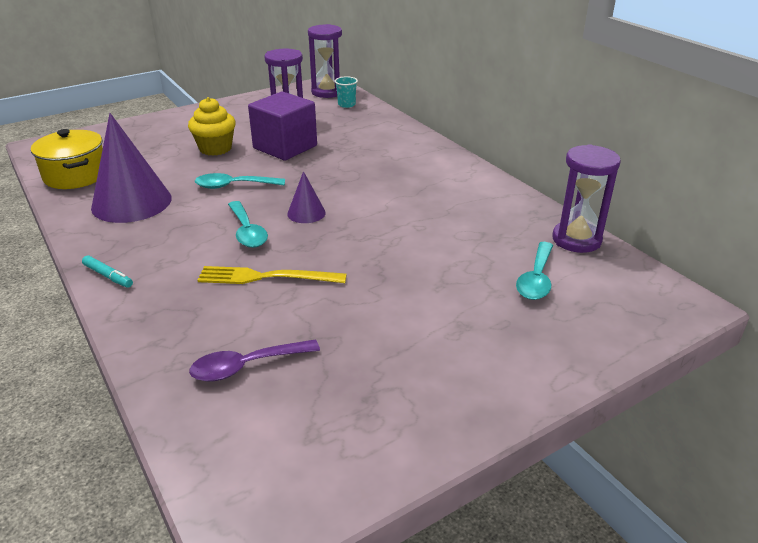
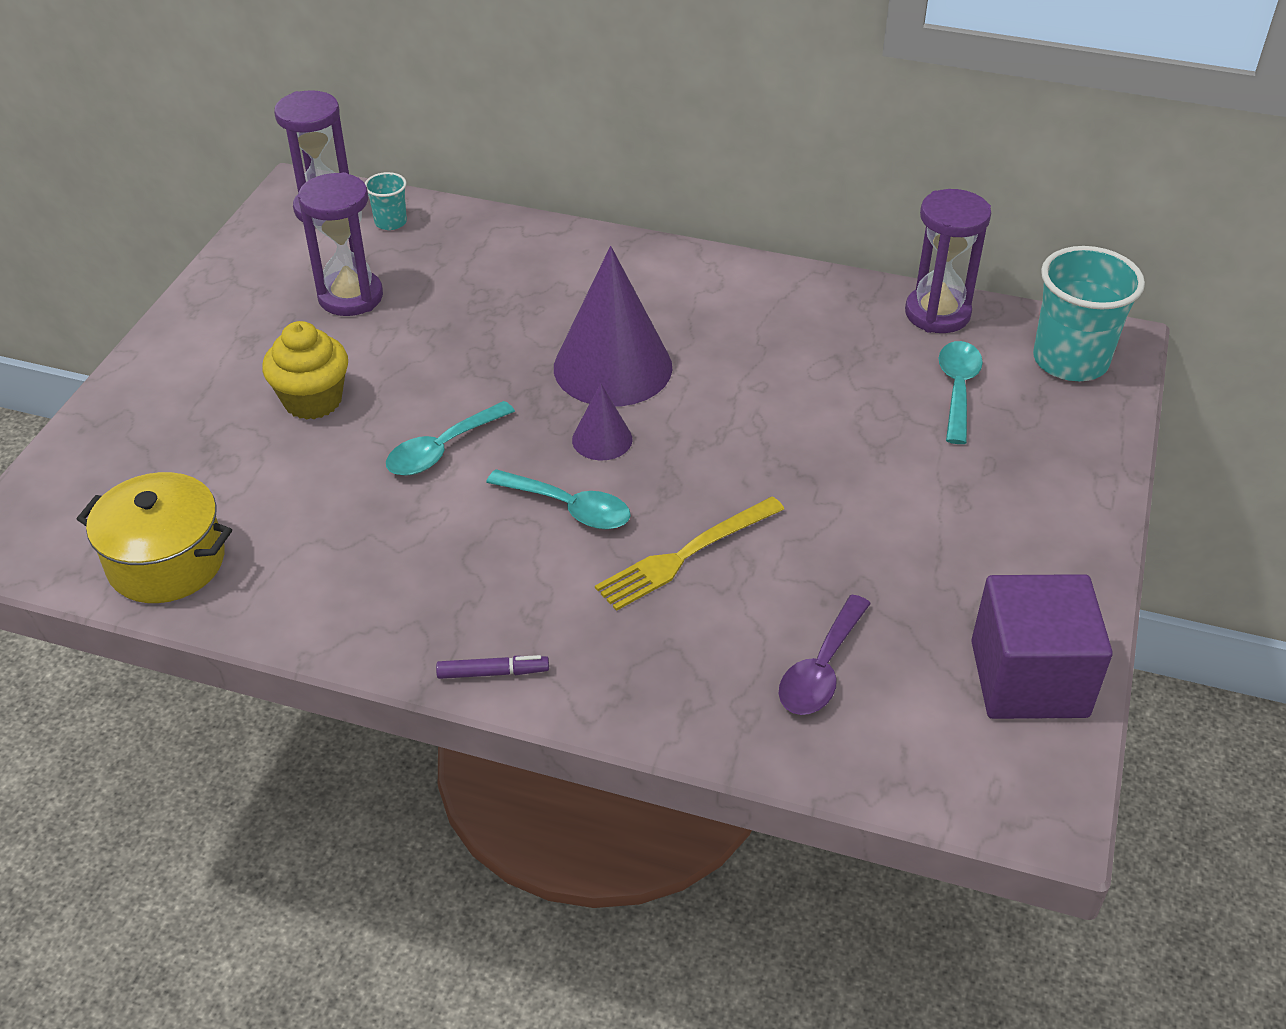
camera: 40 degrees left, 10 degrees up
turquoise marker [82,255,133,288] -> purple marker [436,655,549,679]
purple cone [91,113,171,223] -> purple cone moved to [554,246,672,407]
purple cube [248,91,317,161] -> purple cube moved to [971,574,1113,719]
turquoise spoon [516,242,553,300] -> turquoise spoon turned 150 degrees counterclockwise [939,341,983,444]
none -> turquoise cup [1033,246,1145,381]

